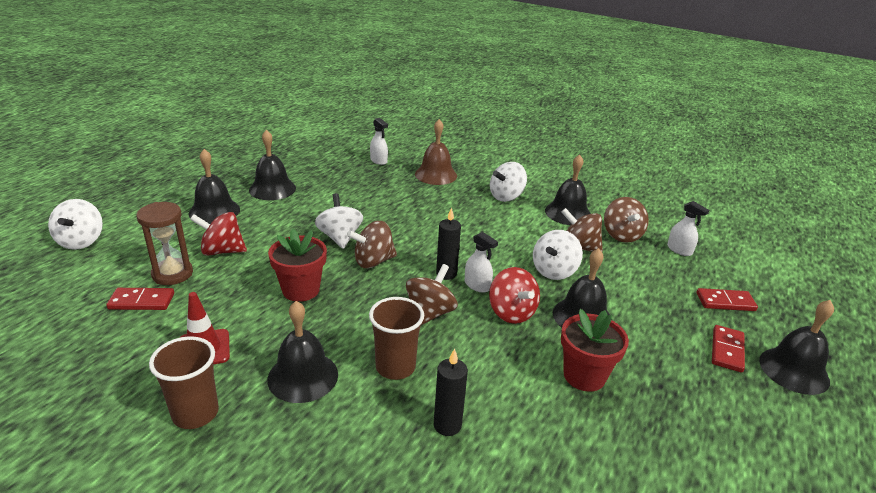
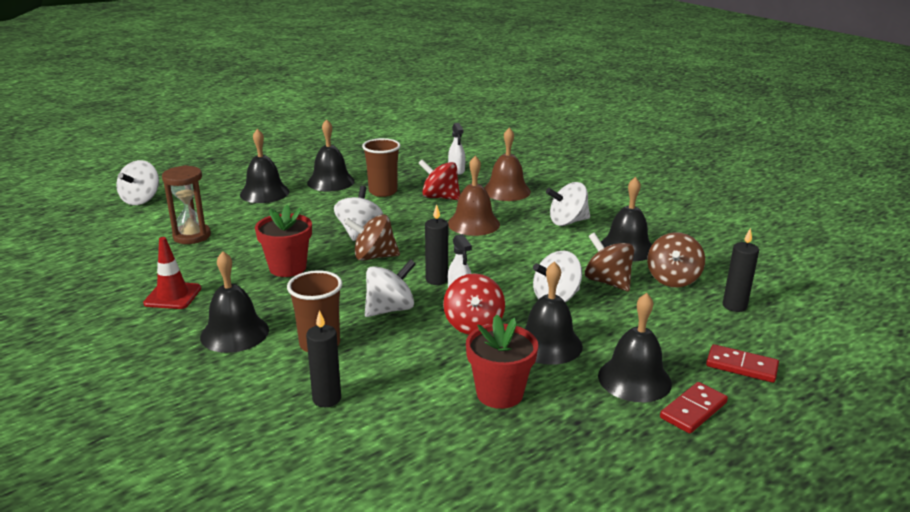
camera: 25 degrees right, 5 degrees down
red domino [106,288,174,310] -> none
brown cup [149,336,219,429] -> brown cup moved to [362,138,400,197]
red spinning top [190,212,247,256] -> red spinning top moved to [418,159,460,200]
brown spinning top [406,264,458,325] -> white spinning top [365,259,416,317]
white spray bottle [667,201,709,256] -> black candle [723,228,759,312]
black bell [759,300,834,395] -> black bell moved to [598,293,672,402]
none -> brown bell [448,156,500,236]

